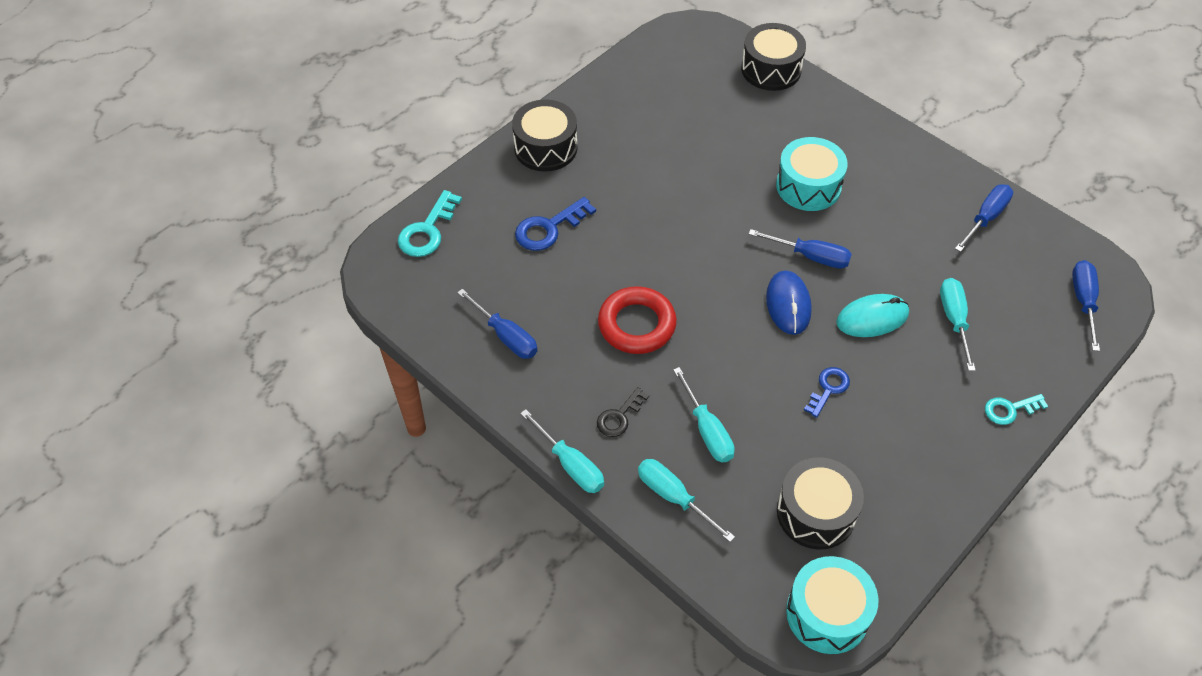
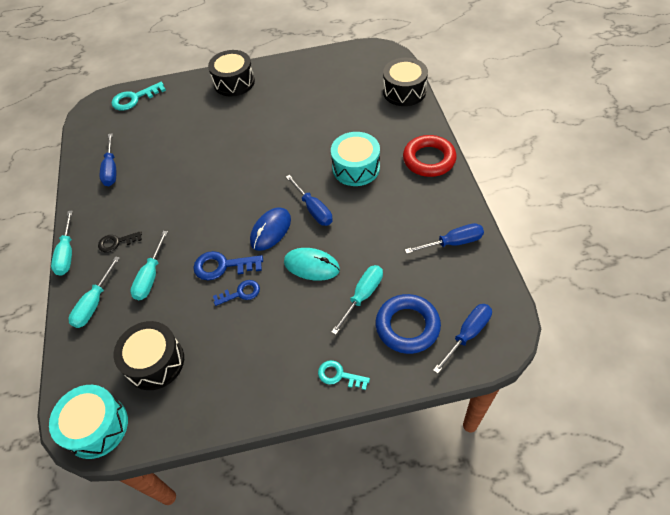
camera: 40 degrees right, 0 degrees up
blue key [515,197,596,251] -> blue key moved to [193,251,263,280]
red ring [598,286,677,354] -> red ring moved to [403,135,457,177]
turquoise screwdriver [638,459,735,542] -> turquoise screwdriver turned 150 degrees counterclockwise [68,256,120,328]
none -> blue ring [375,294,441,354]

